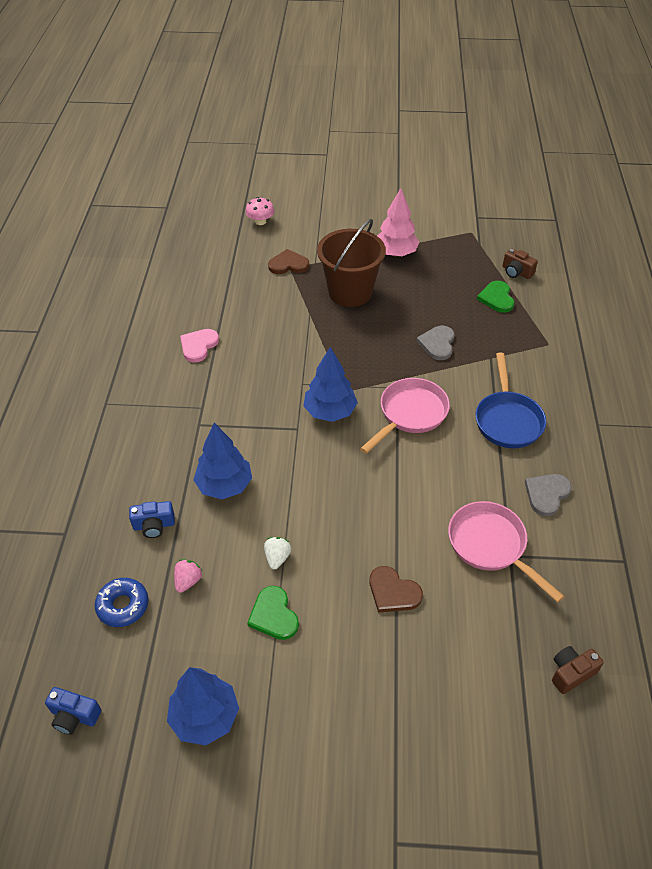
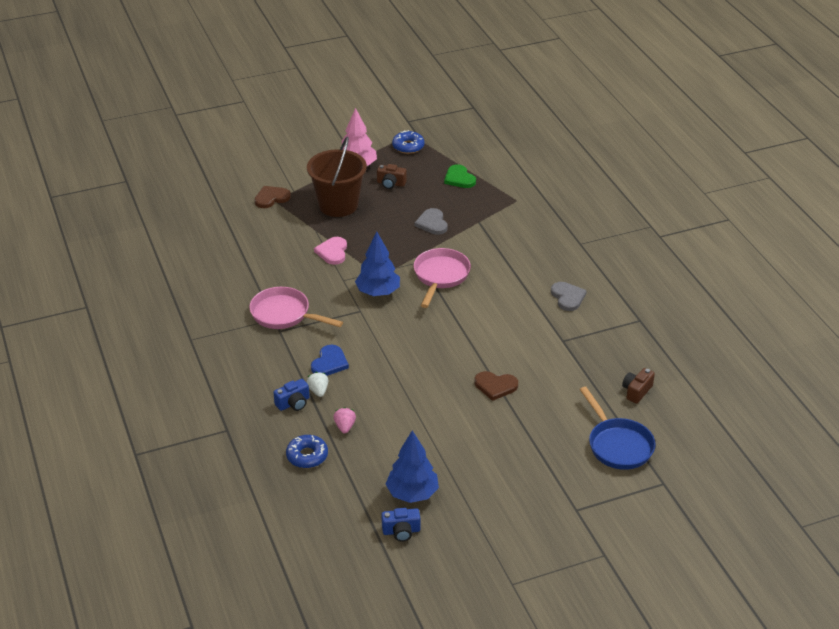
camera: 25 degrees left, 10 degrees down
blue camera [45,687,101,735] -> blue camera moved to [381,508,420,542]
pink heart [180,329,219,362] -> pink heart moved to [314,237,347,265]
blue tree [194,423,252,499] -> blue heart [311,345,349,376]
pink mushroom [245,197,275,225] -> none
green heart [247,586,299,640] -> none
white strawberry [264,537,291,570] -> white strawberry moved to [307,372,328,397]
pink pan [448,501,565,602] -> pink pan moved to [249,287,343,329]
blue pan [476,353,546,448] -> blue pan moved to [579,387,656,470]
brown camera [503,248,538,279] -> brown camera moved to [377,164,407,189]
grey heart [525,474,572,516] -> grey heart turned 150 degrees clockwise [551,282,587,311]
none -> blue donut [392,130,425,154]

